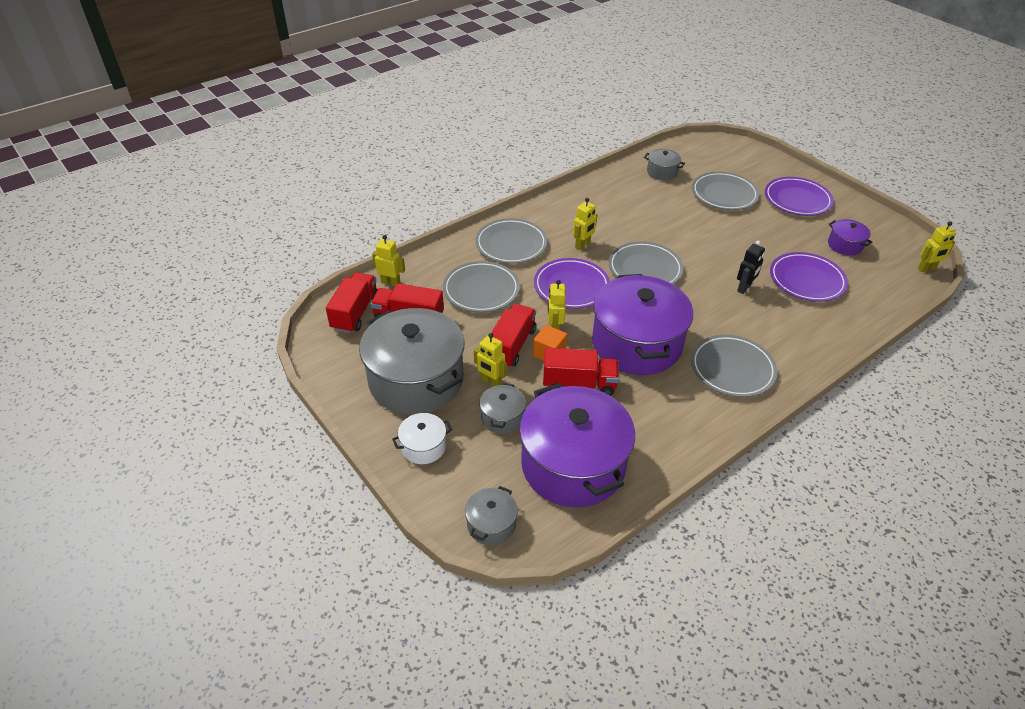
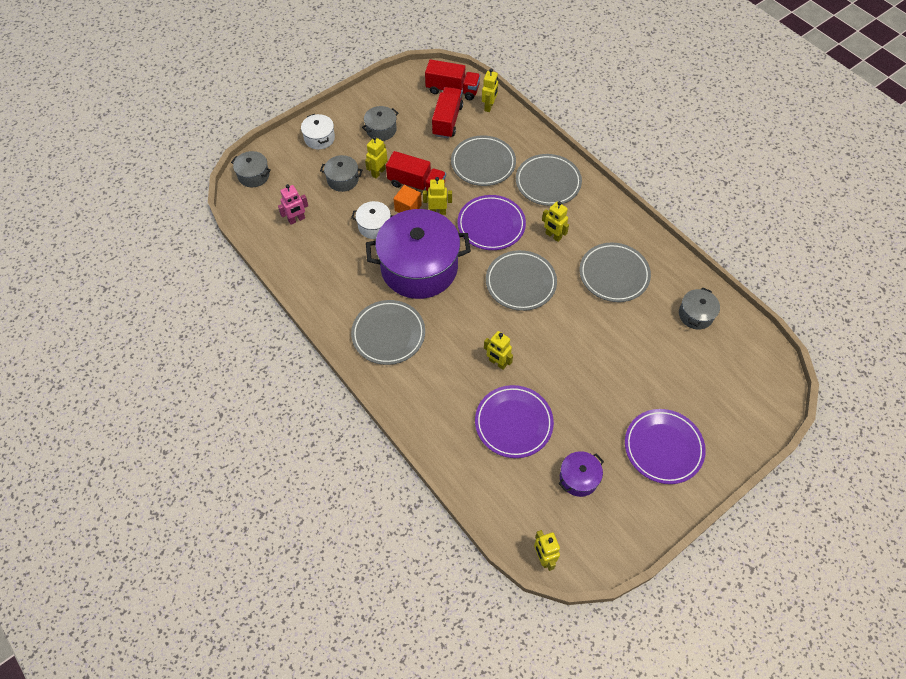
camera: 90 degrees right, 15 degrees up
grey pot [359,308,465,415] -> grey pot [362,106,398,141], size x0.44
purple pot [519,383,635,507] -> pink robot [278,184,308,225]
red truck [543,348,619,396] -> white pot [351,201,393,239]
grey plate [692,172,759,210] -> grey plate moved to [580,243,651,302]
black robot [737,241,765,294] -> yellow robot [484,331,513,370]

